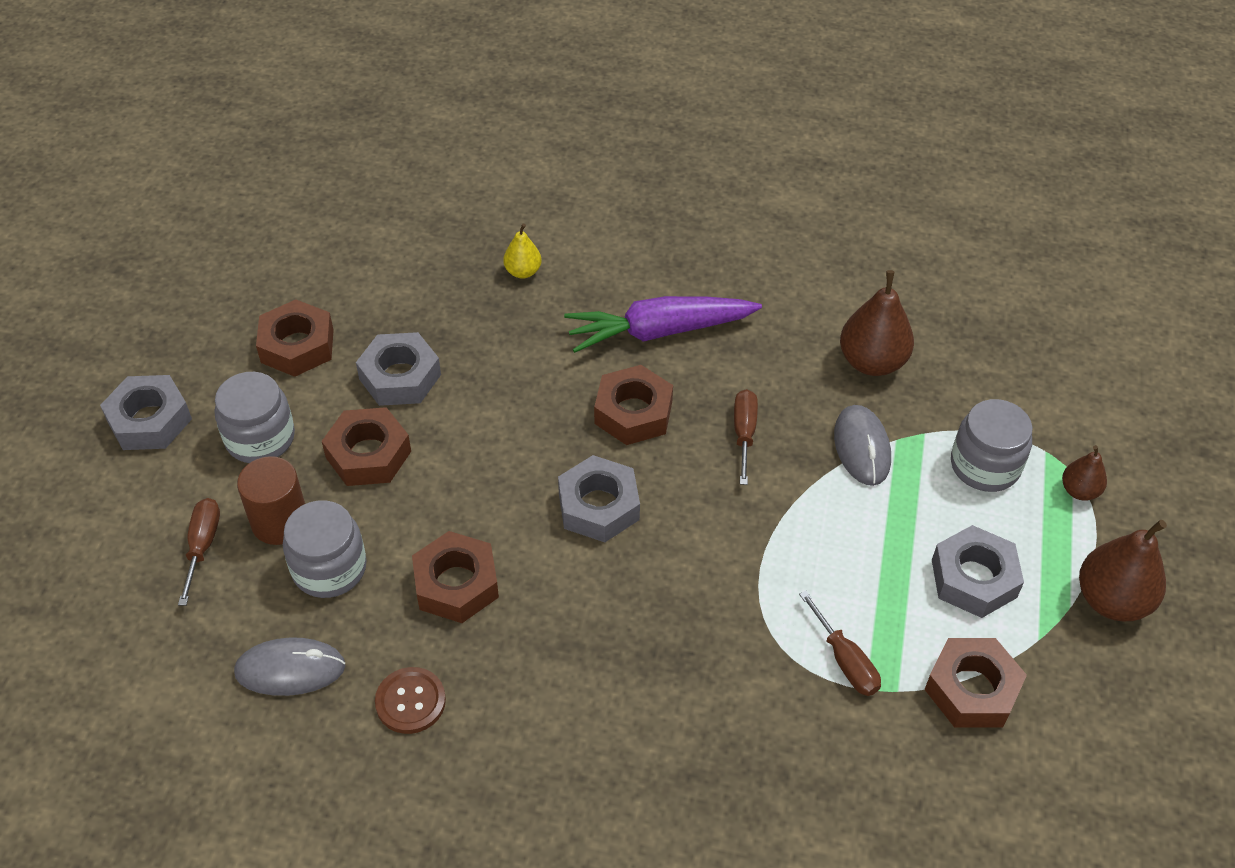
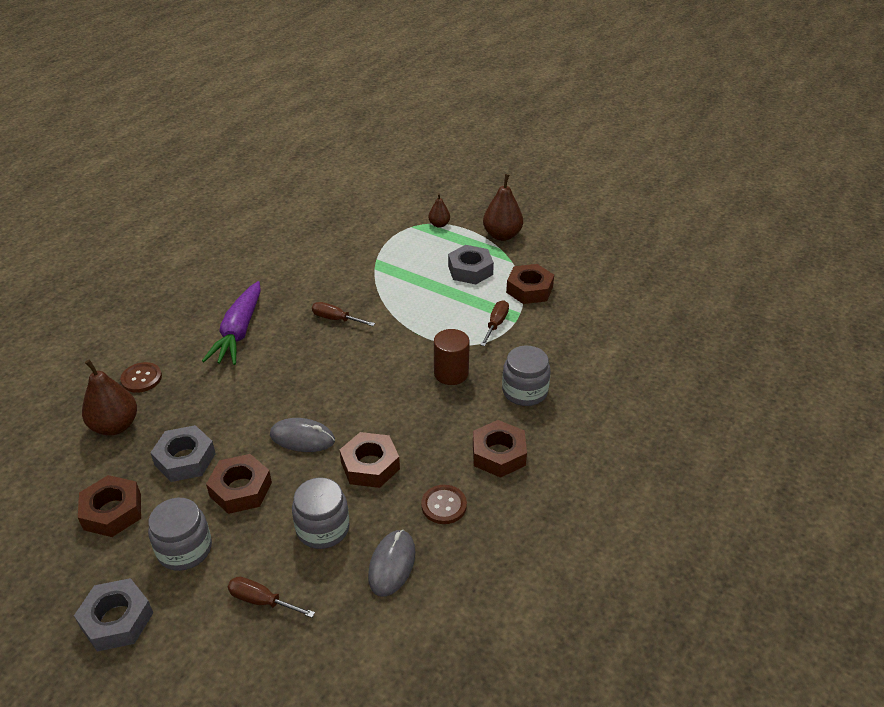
camera: 70 degrees left, 10 degrees down
brown cylinder [237,456,305,545] -> brown cylinder moved to [434,329,470,385]
yellow pear [503,224,542,279] -> brown button [120,362,162,393]
grey nut [558,455,640,542] -> none
brown nut [594,365,673,445] -> brown nut moved to [473,420,527,478]
brown screwdriver [799,591,881,696] -> brown screwdriver turned 60 degrees counterclockwise [480,300,509,346]
grey mouse [834,405,891,486] -> grey mouse moved to [270,418,335,452]
brown pear [840,270,914,376] -> brown pear moved to [82,359,137,436]
grey jar [951,399,1033,492] -> grey jar moved to [502,346,550,406]

